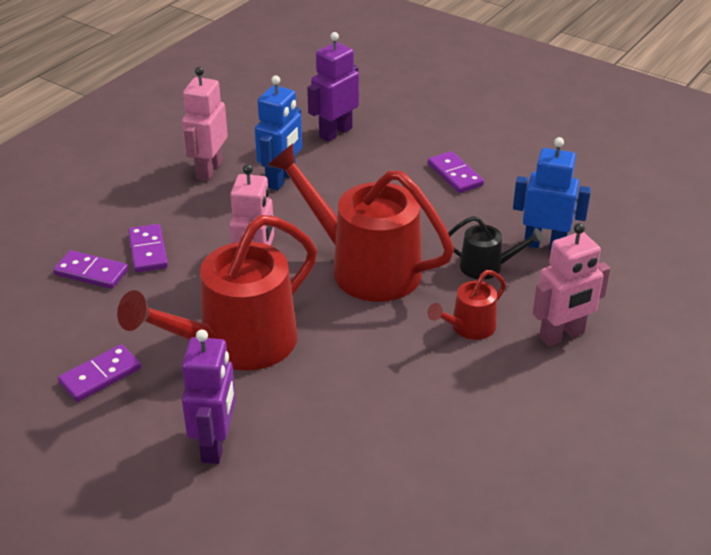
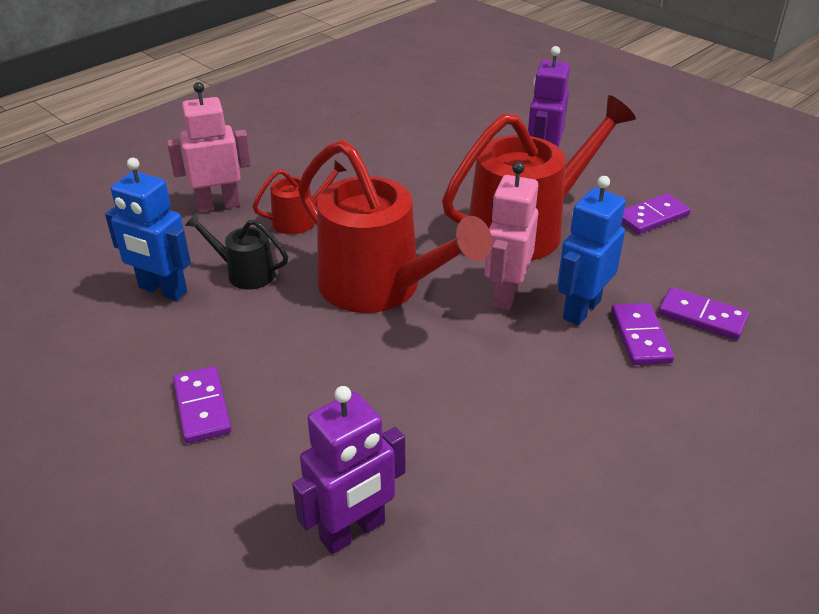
camera: 170 degrees left, 0 degrees up
pink robot [182,67,228,181] -> none
blue robot [255,76,302,190] -> blue robot moved to [557,176,626,325]

